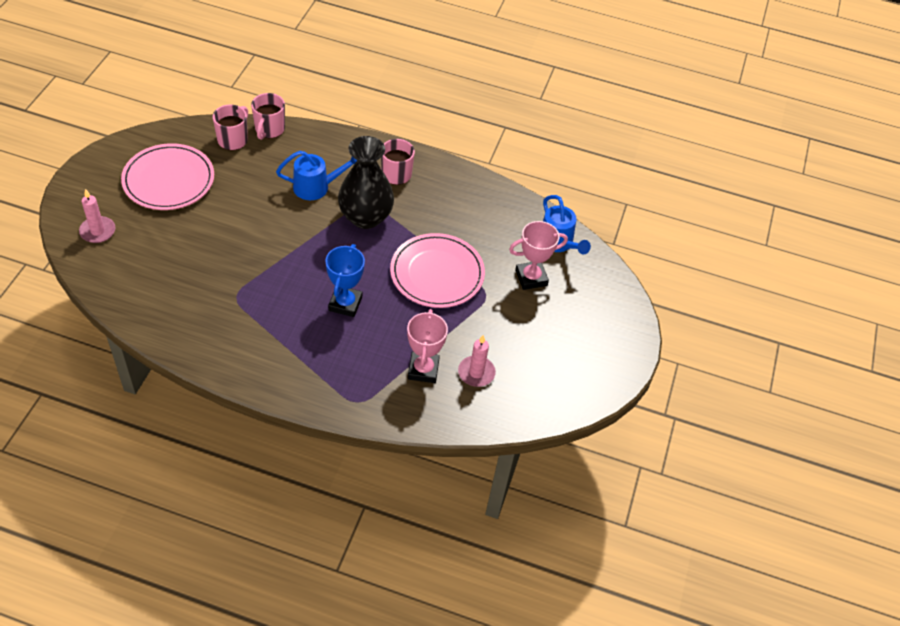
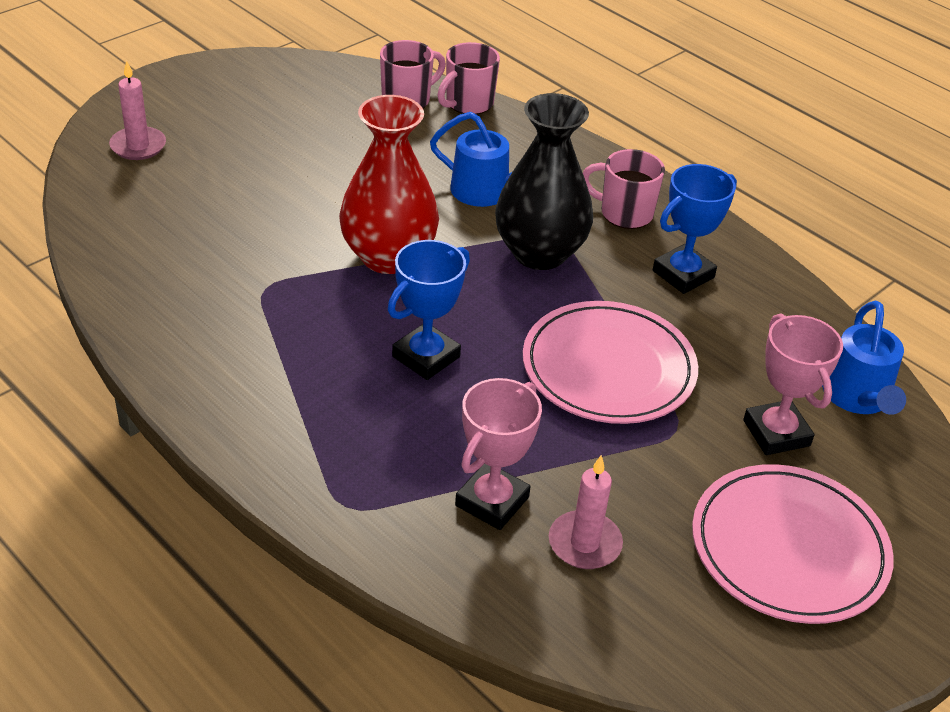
camera: 30 degrees right, 10 degrees down
pink plate [121,143,214,210] -> pink plate moved to [692,464,894,624]
pink trophy [509,221,568,290] -> pink trophy turned 60 degrees clockwise [743,314,843,455]
none -> red vase [339,95,439,274]
none -> blue trophy [653,164,737,294]

